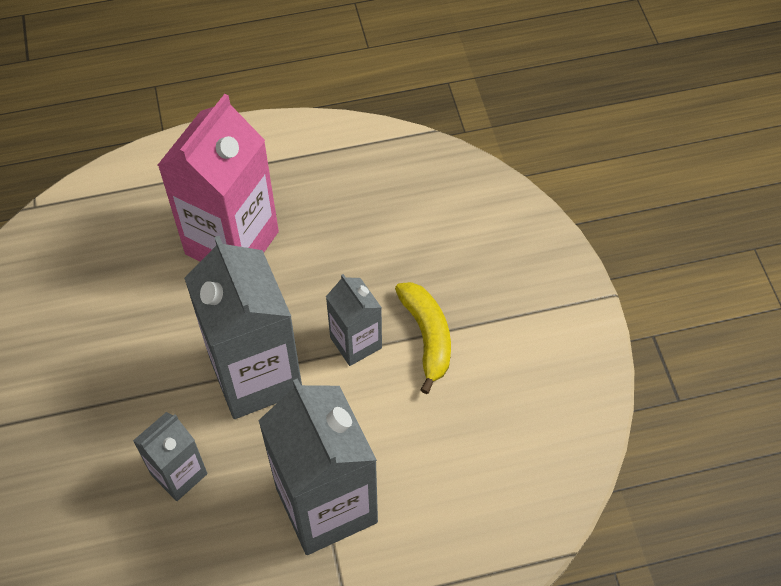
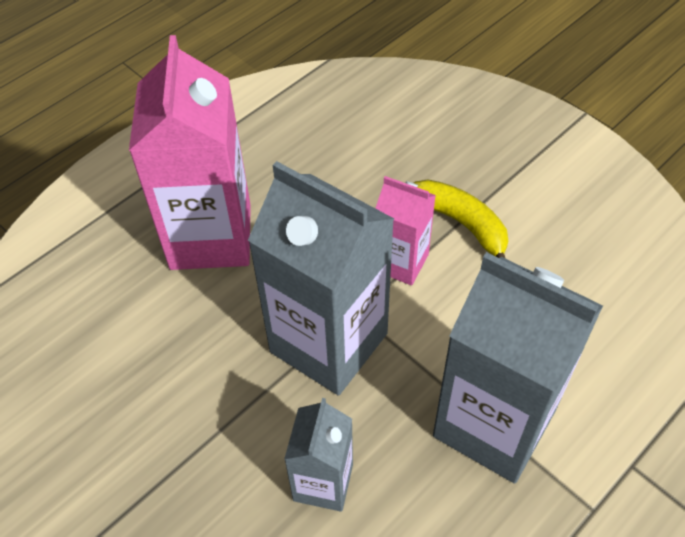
camera: 30 degrees left, 5 degrees down
grey carton [326,274,382,366] -> pink carton [375,176,436,285]

